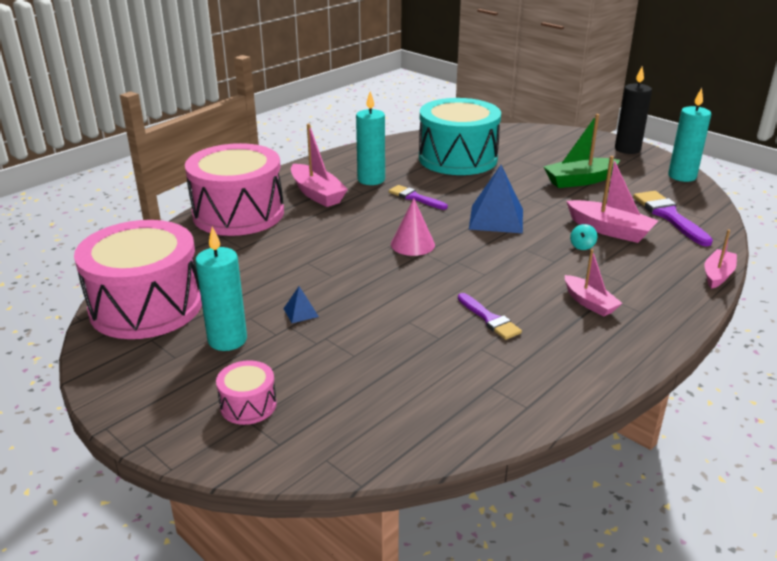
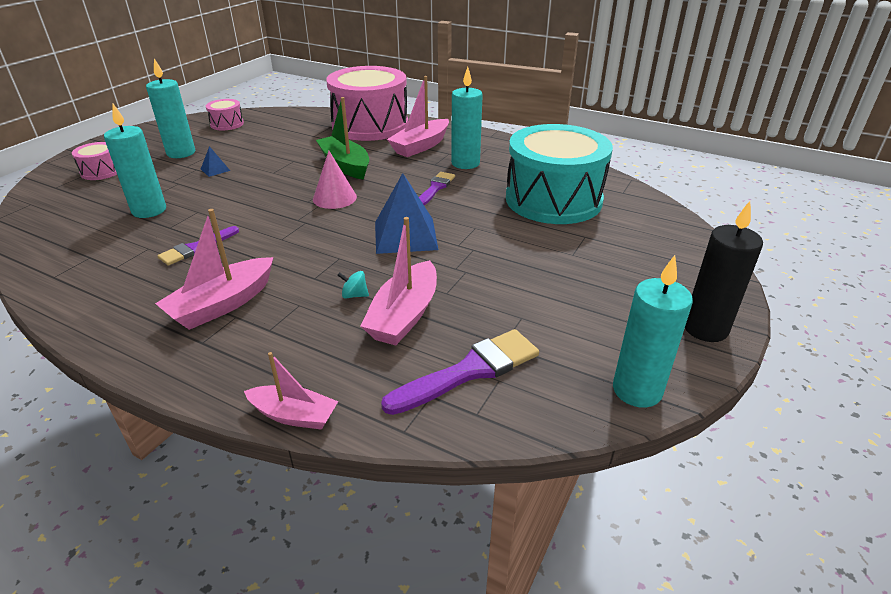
camera: 75 degrees right, 5 degrees up
pink drum [74,220,202,339] -> pink drum [206,99,244,130], size x0.43
green boat [543,114,620,188] -> green boat moved to [316,97,369,180]
pink boat [565,249,622,317] -> pink boat [155,209,274,330], size x1.55
none -> turquoise candle [104,104,166,218]

